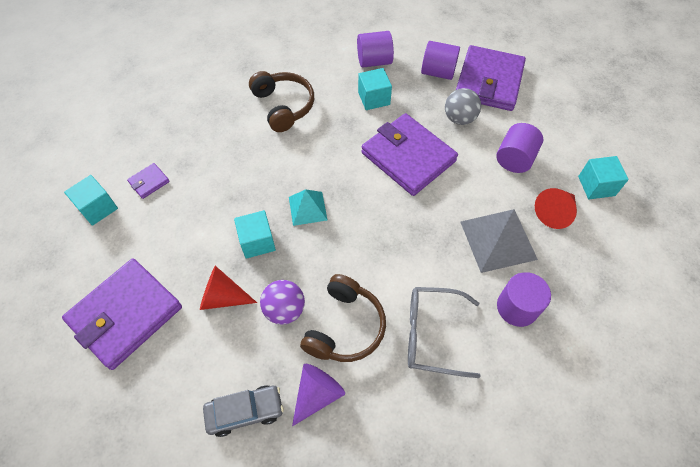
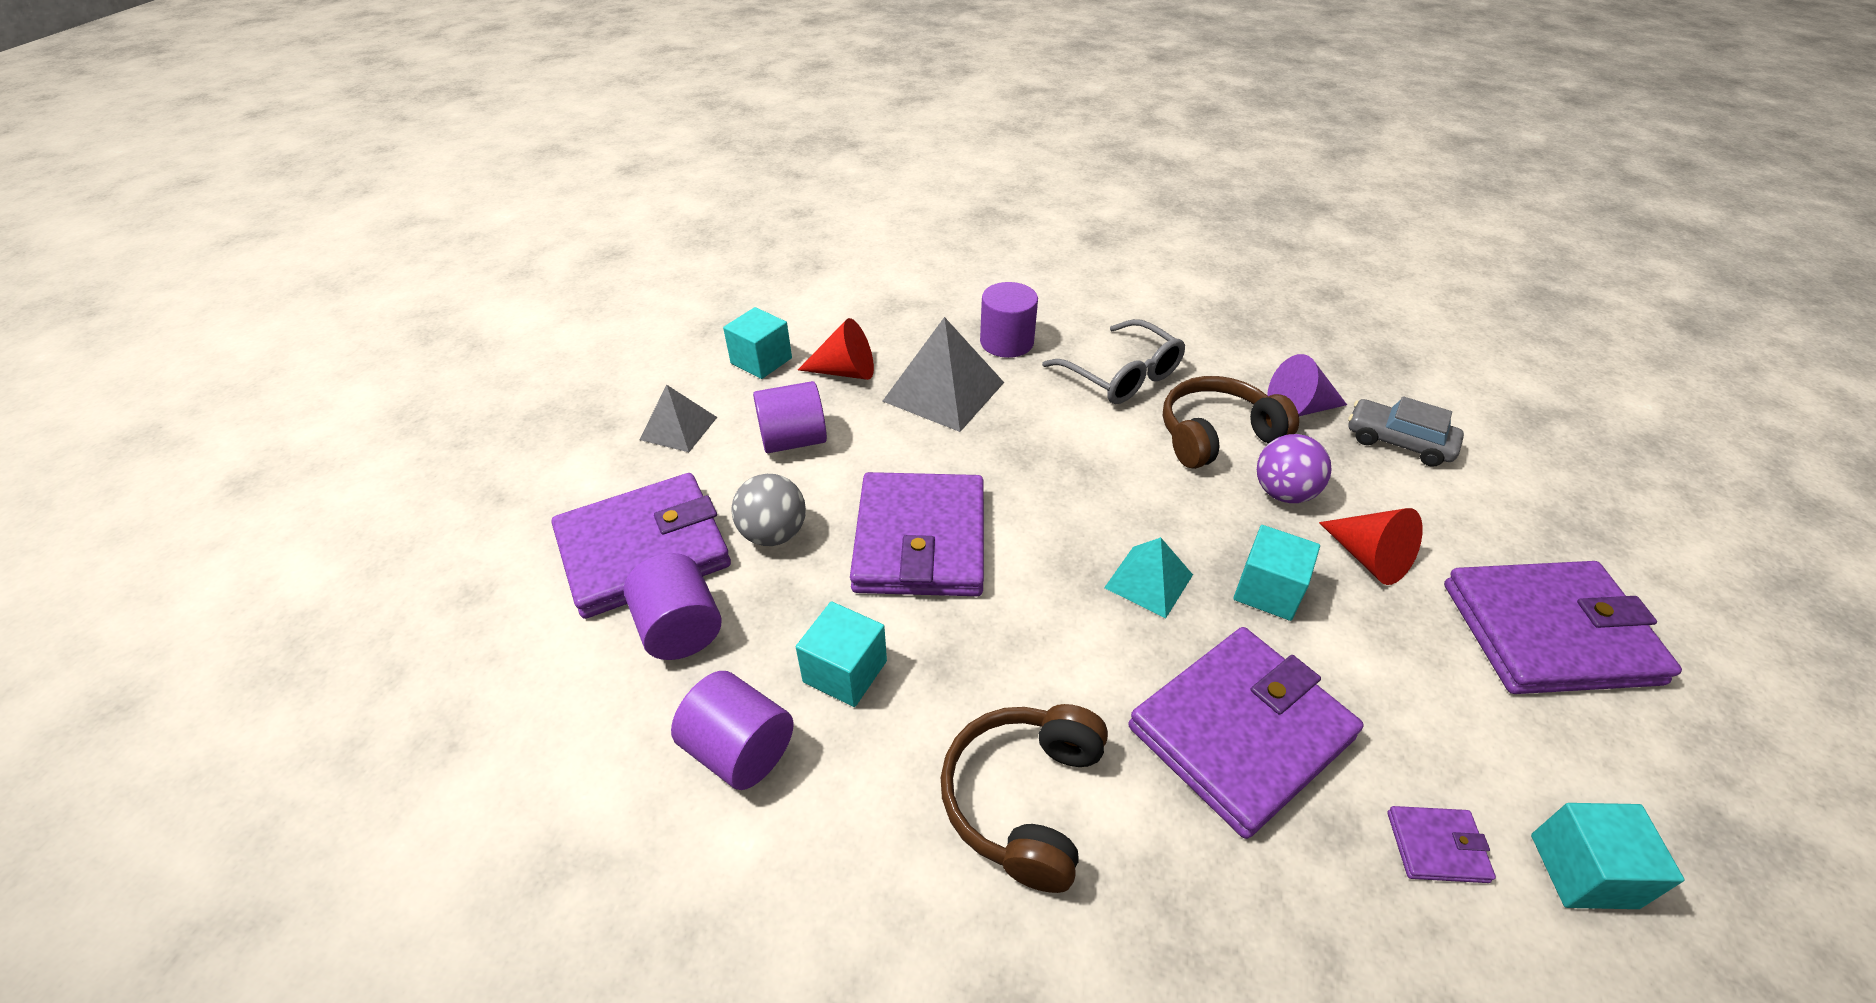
camera: 135 degrees left, 15 degrees down
none -> grey pyramid [639,385,717,452]
none -> purple wallet [1128,627,1364,839]

